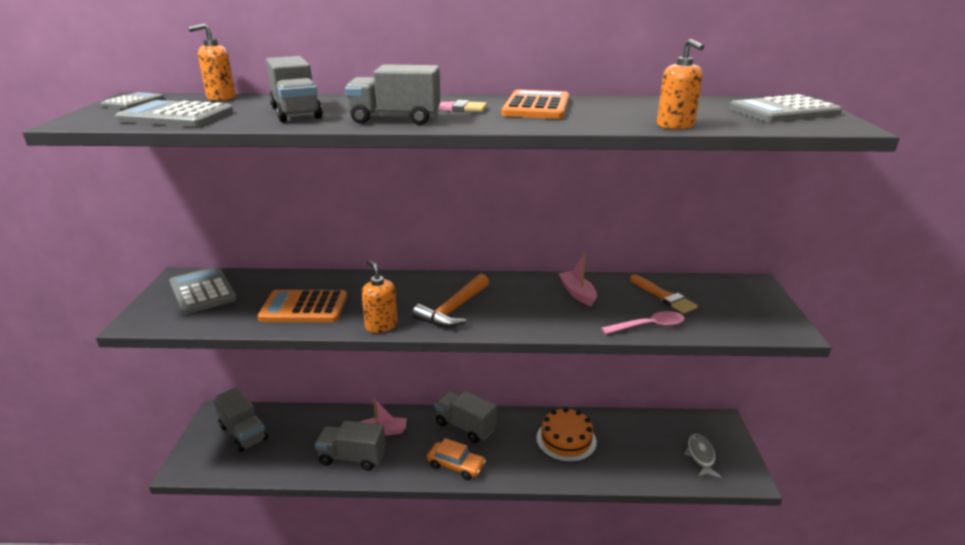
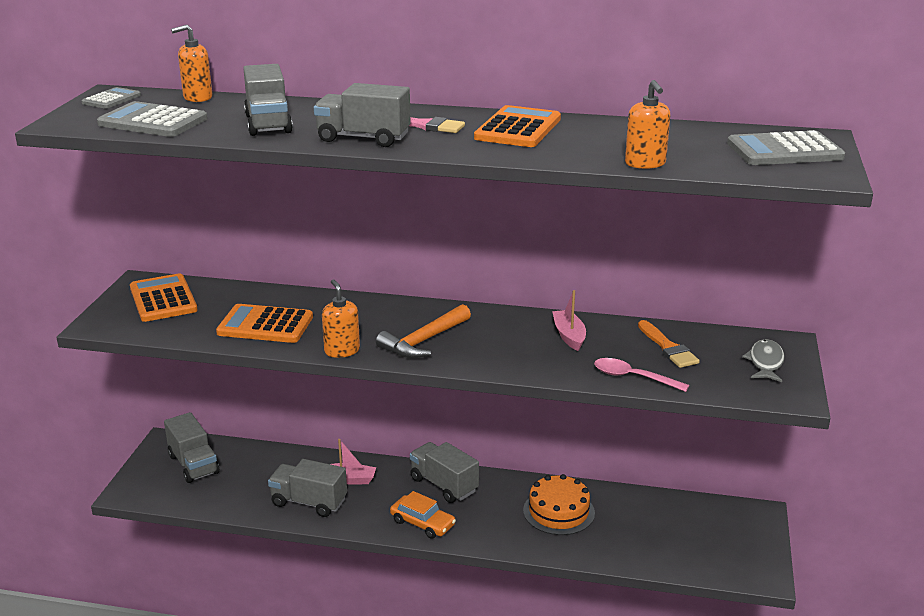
camera: 10 degrees right, 0 degrees up
grey calculator [169,267,237,314] -> orange calculator [130,273,198,322]
pink spoon [601,311,685,334] -> pink spoon turned 150 degrees counterclockwise [594,358,689,392]
grey fish [684,434,722,479] -> grey fish moved to [742,339,785,382]

